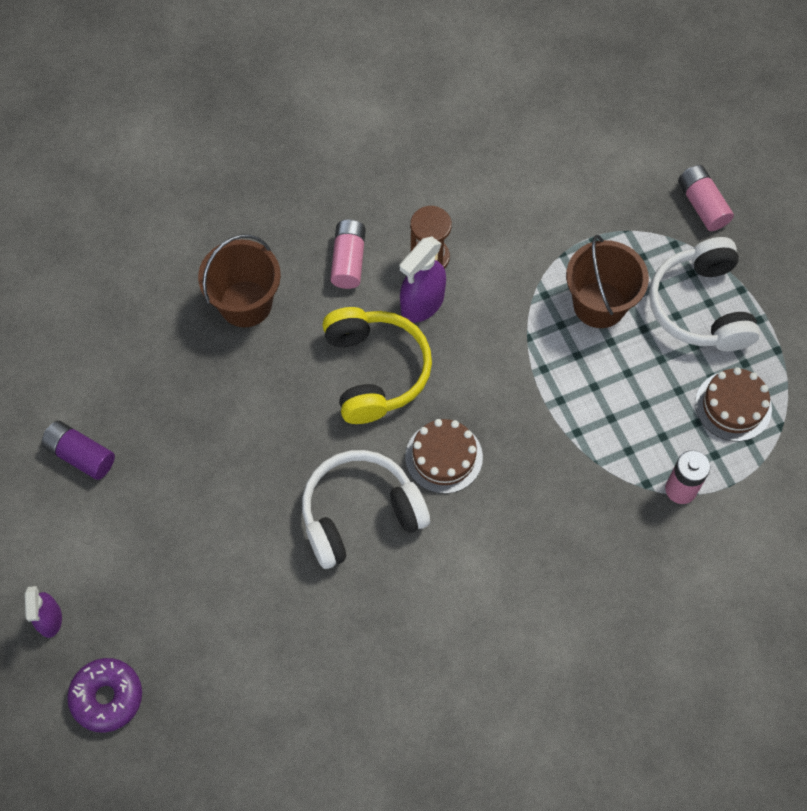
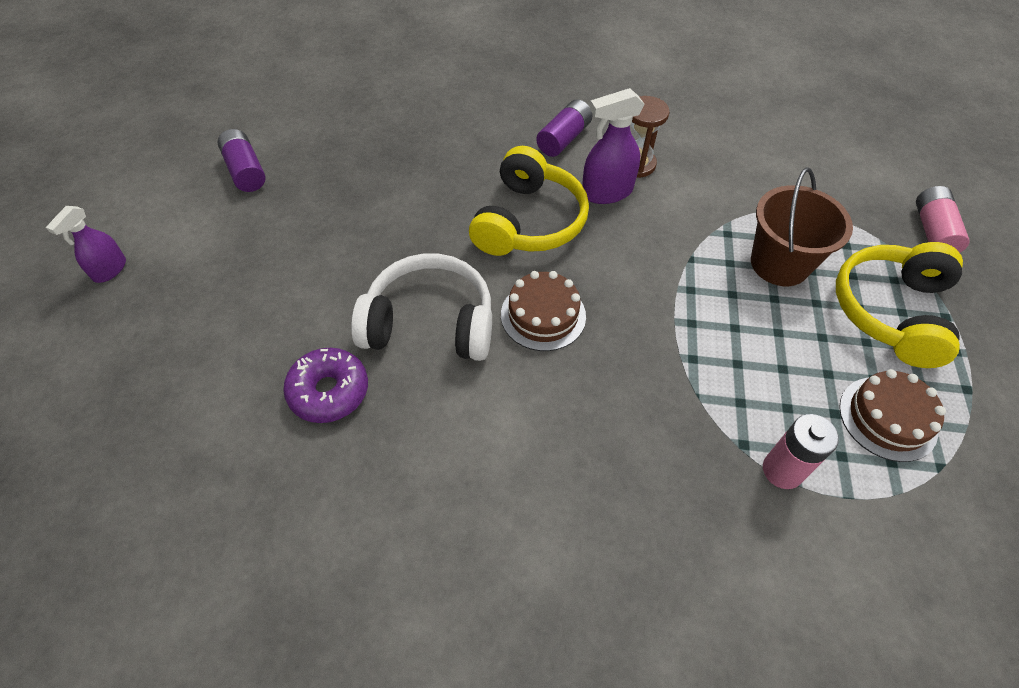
camera: 30 degrees right, 10 degrees down
purple donut [67,658,142,732] -> purple donut moved to [283,348,368,423]
brown bucket [198,234,281,327] -> none
pink battery [330,220,366,289] -> purple battery [536,99,592,157]
white headphones [649,237,760,351] -> yellow headphones [836,242,963,368]

